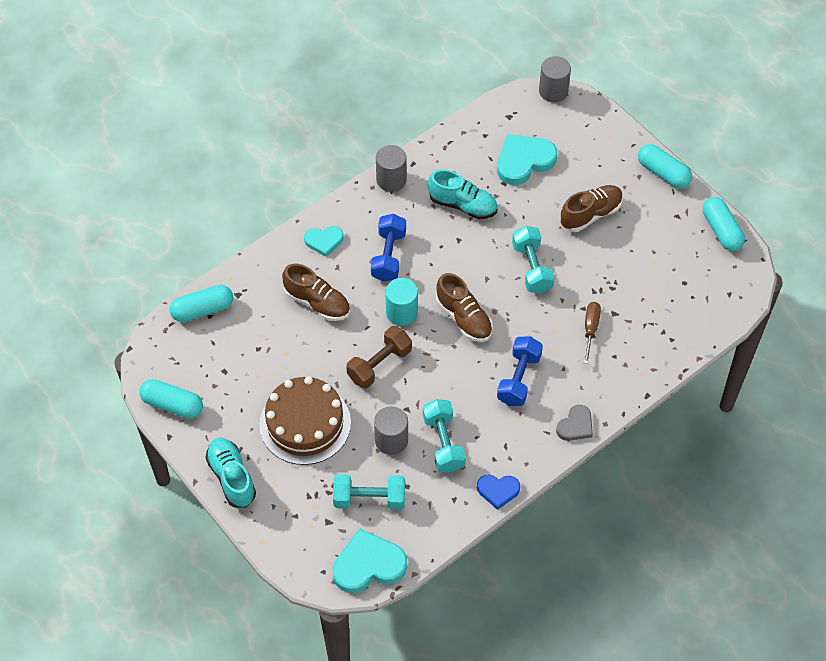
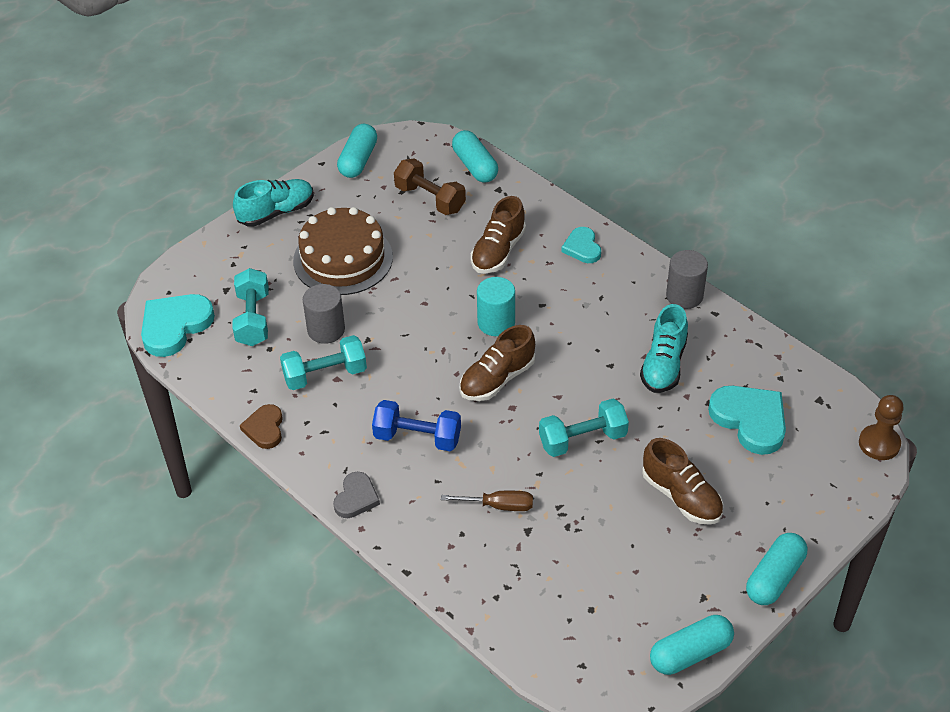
camera: 85 degrees right, 10 degrees down
turquoise heart [333,528,407,593] -> turquoise heart turned 120 degrees counterclockwise [141,294,215,357]
brown dumbbell [346,326,412,388] -> brown dumbbell moved to [394,159,466,215]
blue dumbbell [371,214,406,282] -> none
blue heart [477,474,520,510] -> brown heart [240,404,283,449]
grey cylinder [539,56,571,102] -> brown pawn [859,395,904,460]
grey heart [556,405,593,441] -> grey heart turned 105 degrees counterclockwise [333,472,380,518]

